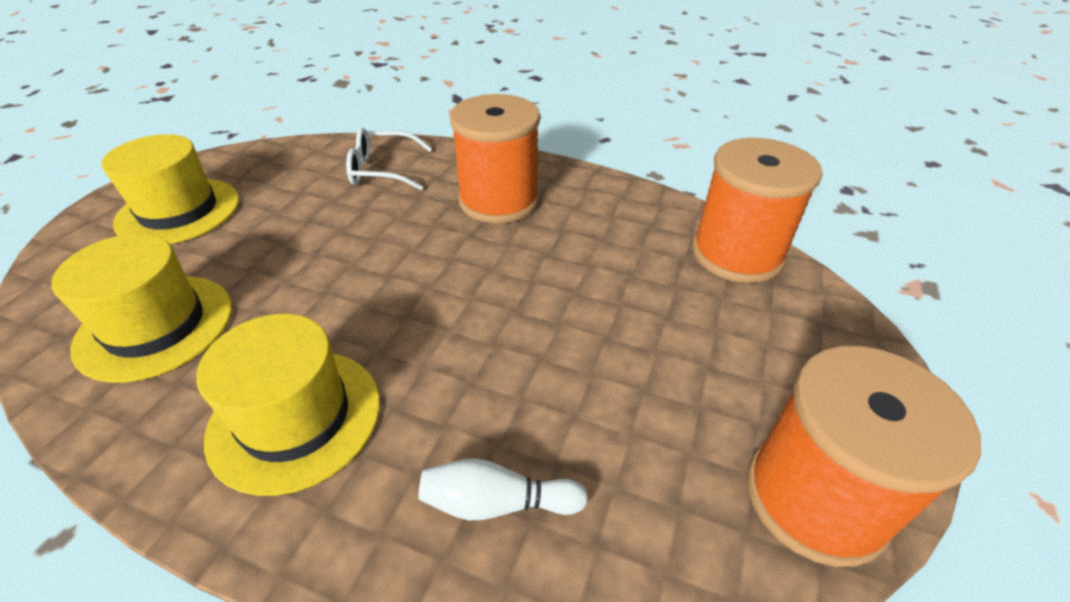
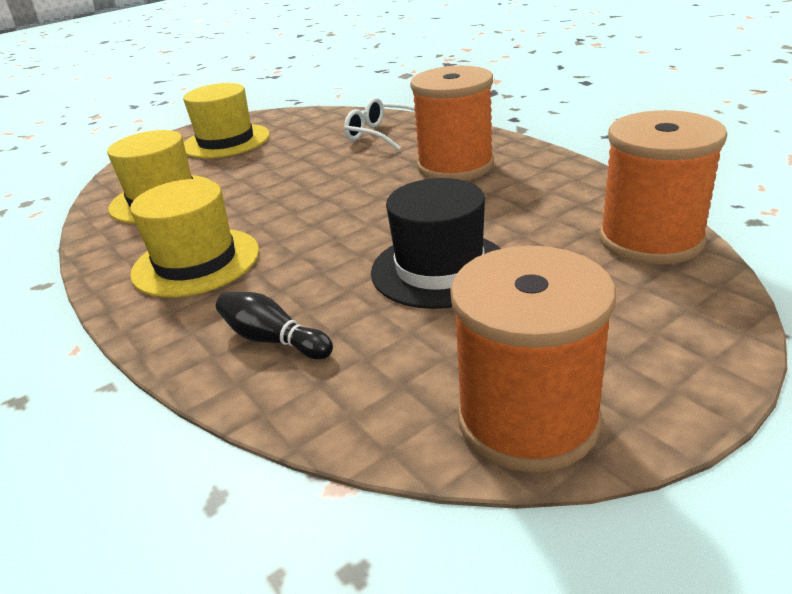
camera: 35 degrees right, 10 degrees down
white bowling pin [418,458,588,520] -> black bowling pin [216,292,333,359]
none -> black hat [371,178,501,309]

